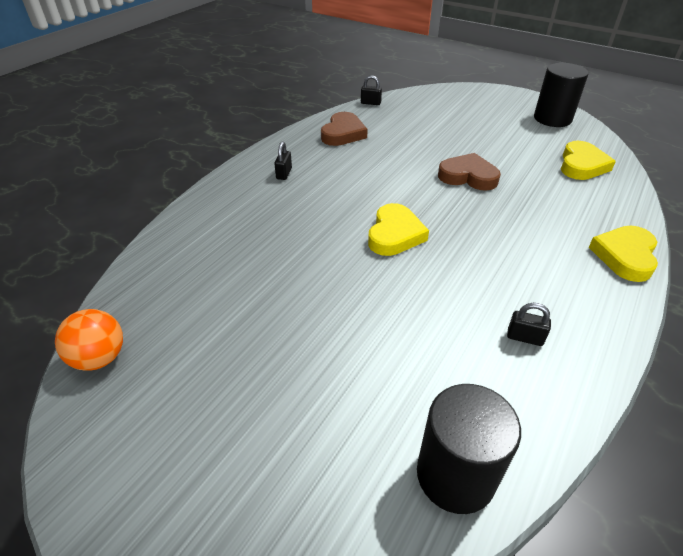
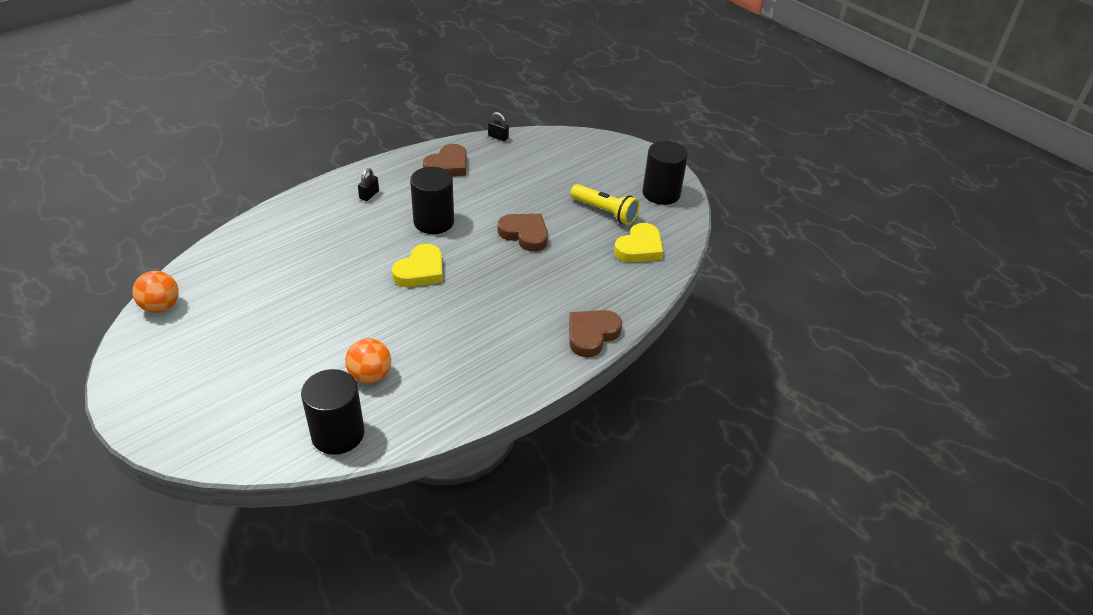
camera: 15 degrees right, 0 degrees up
black padlock [507,303,551,346] -> none
yellow heart [589,226,658,282] -> brown heart [569,310,622,357]
none -> orange ball [345,338,391,384]
none -> black cylinder [410,167,454,234]
none -> yellow flashlight [571,184,640,225]

